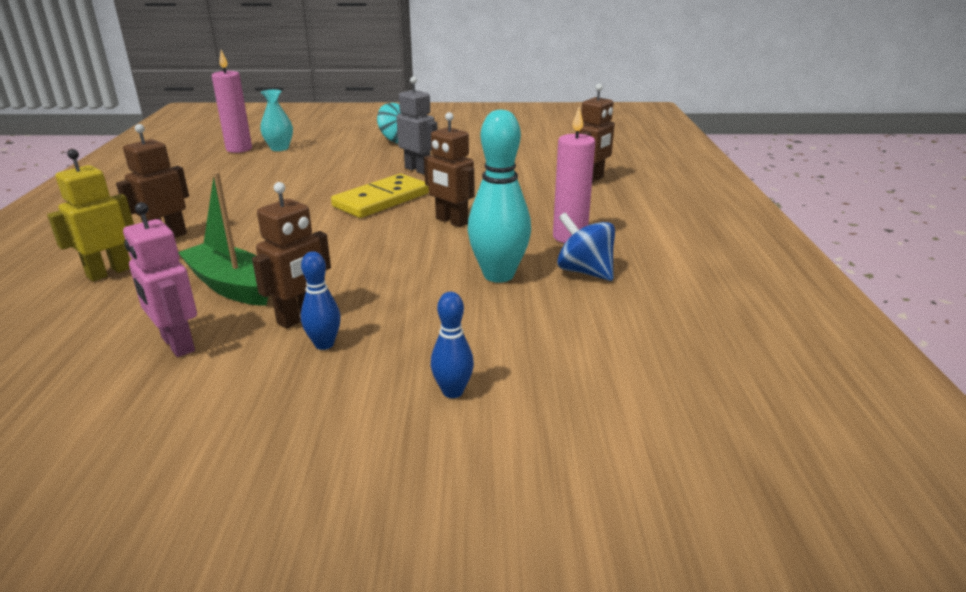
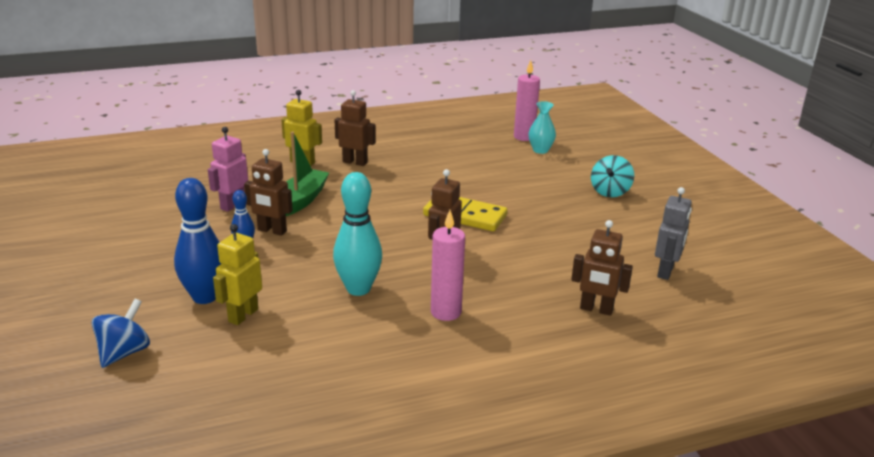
camera: 70 degrees right, 0 degrees up
grey robot [396,76,437,174] -> grey robot moved to [655,187,692,280]
blue bowling pin [431,292,474,398] -> blue bowling pin [174,178,221,304], size x1.91
blue spinning top [557,212,615,281] -> blue spinning top moved to [92,299,150,368]
none -> yellow robot [213,224,262,325]

